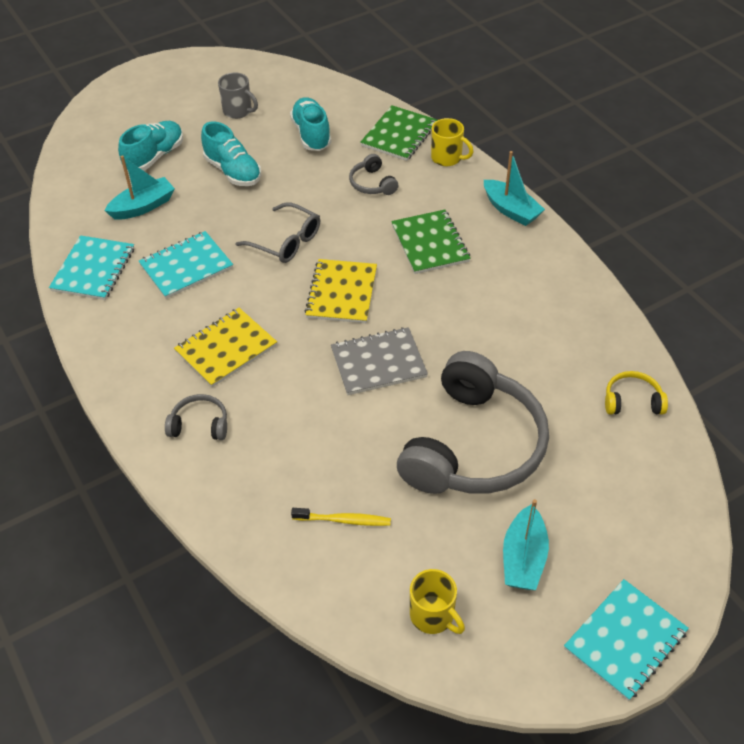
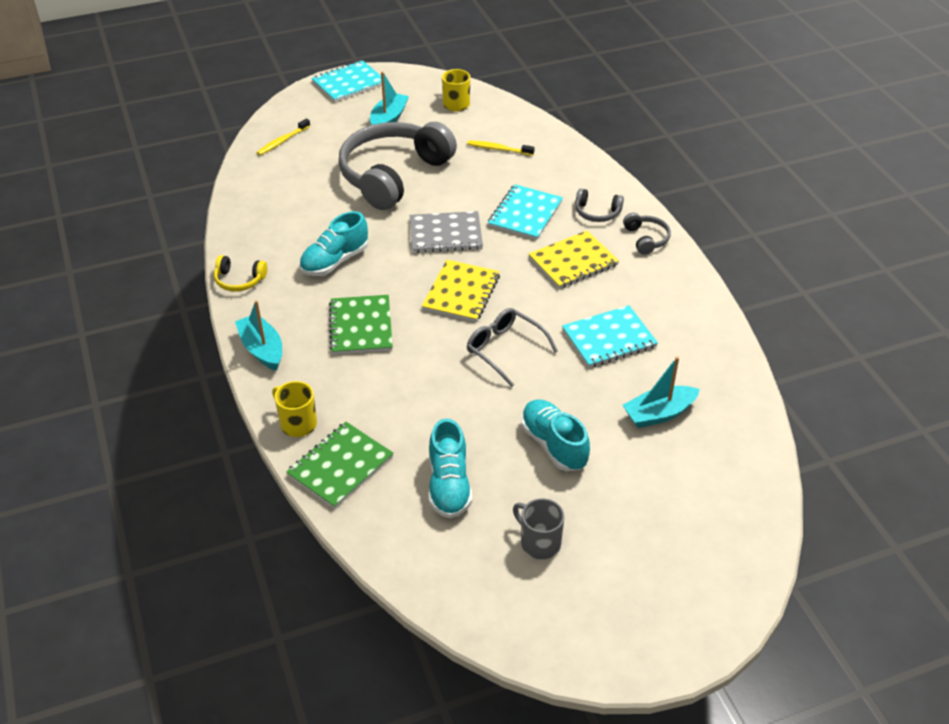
camera: 170 degrees left, 5 degrees down
turquoise notebook [49,235,134,300] -> turquoise notebook moved to [488,184,563,240]
turquoise shoe [118,121,183,171] -> turquoise shoe moved to [299,211,368,276]
grey headphones [349,154,399,195] -> grey headphones moved to [623,212,671,255]
yellow headphones [605,371,668,414] -> yellow headphones moved to [214,255,267,292]
none -> yellow toothbrush [257,118,310,155]

